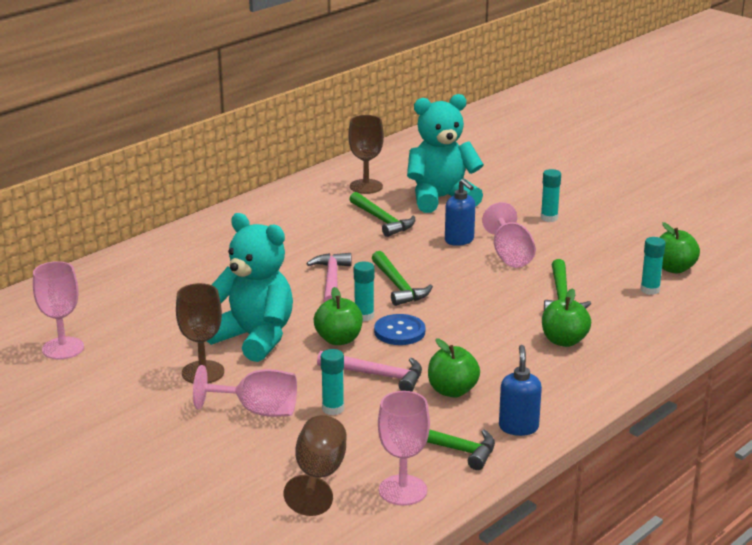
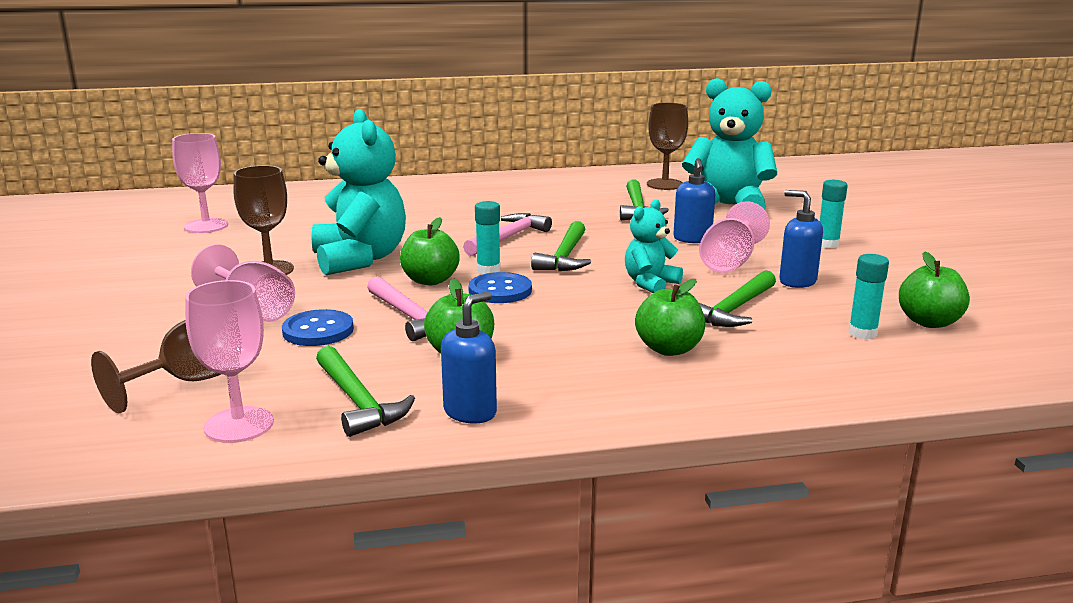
camera: 35 degrees right, 5 degrees down
turquoise glue stick [321,349,344,415] -> blue button [282,309,354,346]
none -> turquoise teddy bear [625,200,683,293]
none -> blue soap dispenser [779,190,823,288]

